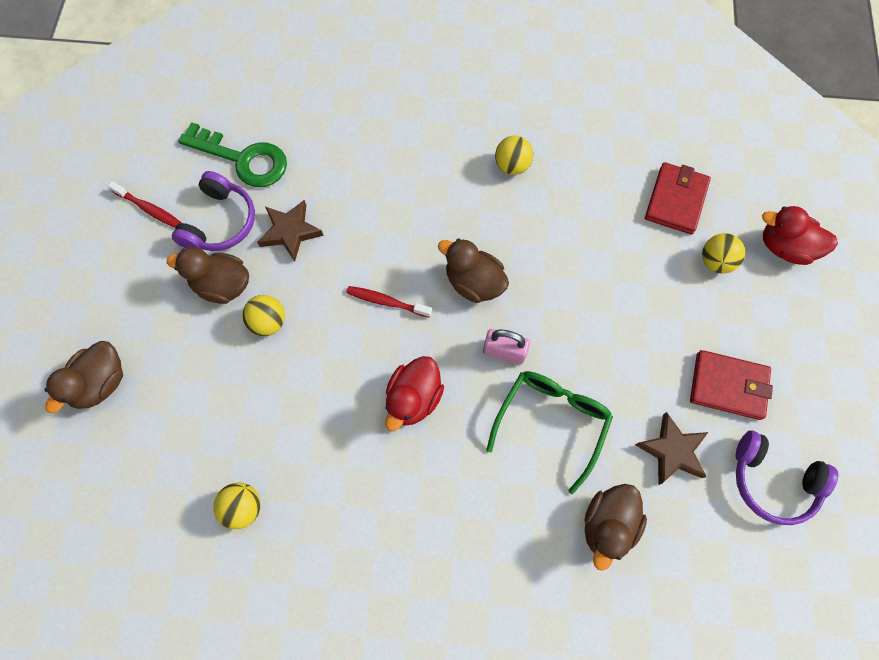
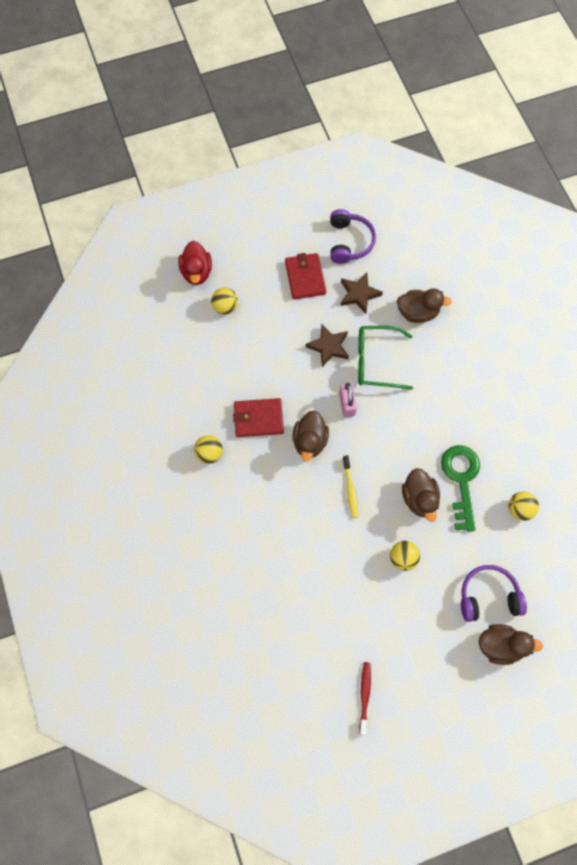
camera: 115 degrees left, 0 degrees up
brown duck [167,247,249,304] -> brown duck moved to [402,468,440,522]
purple headphones [172,171,255,251] -> purple headphones moved to [461,565,527,622]
green key [178,122,287,187] -> green key moved to [441,445,480,532]
brown star [257,200,324,262] -> brown star moved to [306,324,349,367]
red toothbrush [346,286,432,318] -> yellow toothbrush [343,455,358,518]
red duck [385,356,444,431] -> none
red wallet [645,162,711,234] -> red wallet moved to [233,398,284,437]

